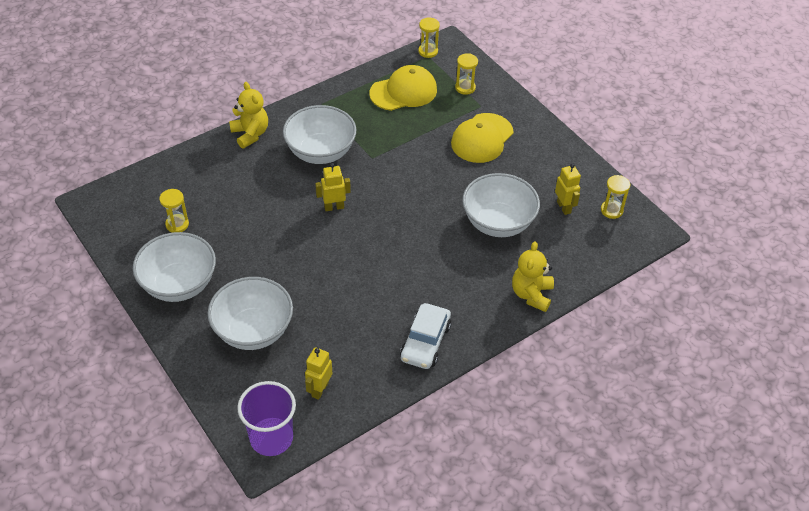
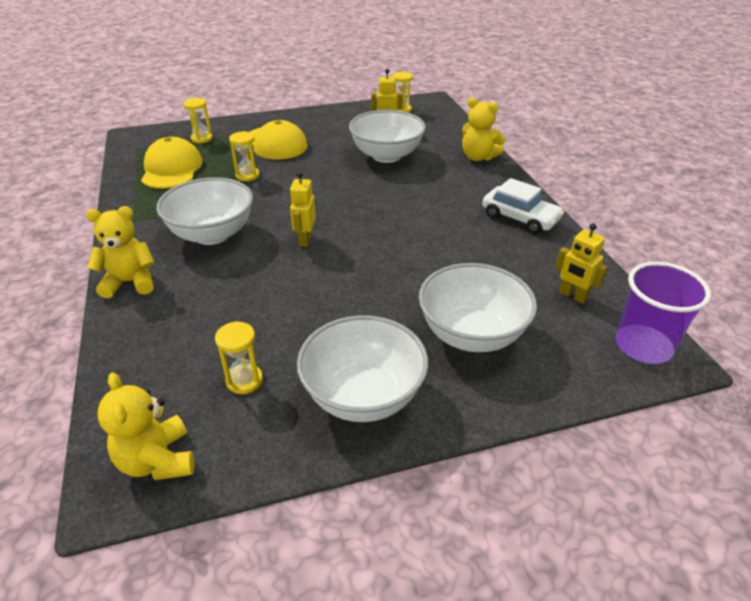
camera: 70 degrees left, 10 degrees down
yellow hourglass [418,17,440,58] -> yellow hourglass moved to [229,131,260,181]
none -> yellow teddy bear [97,372,194,480]

